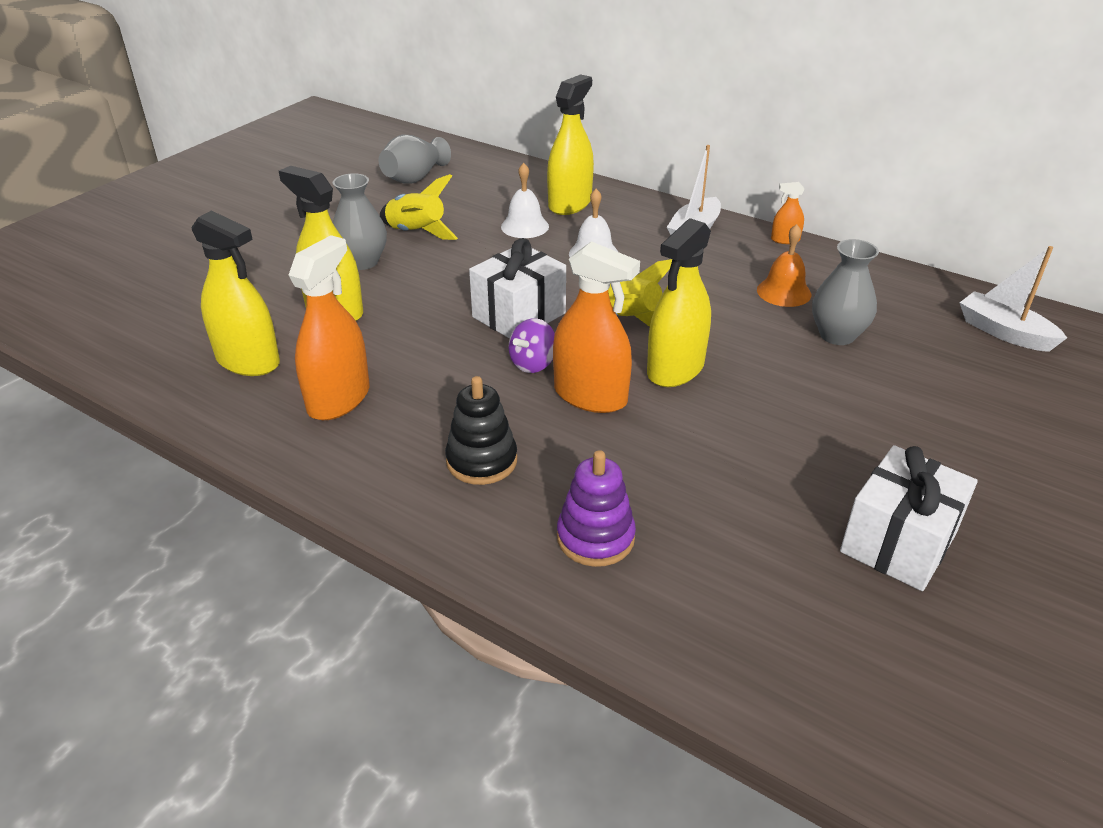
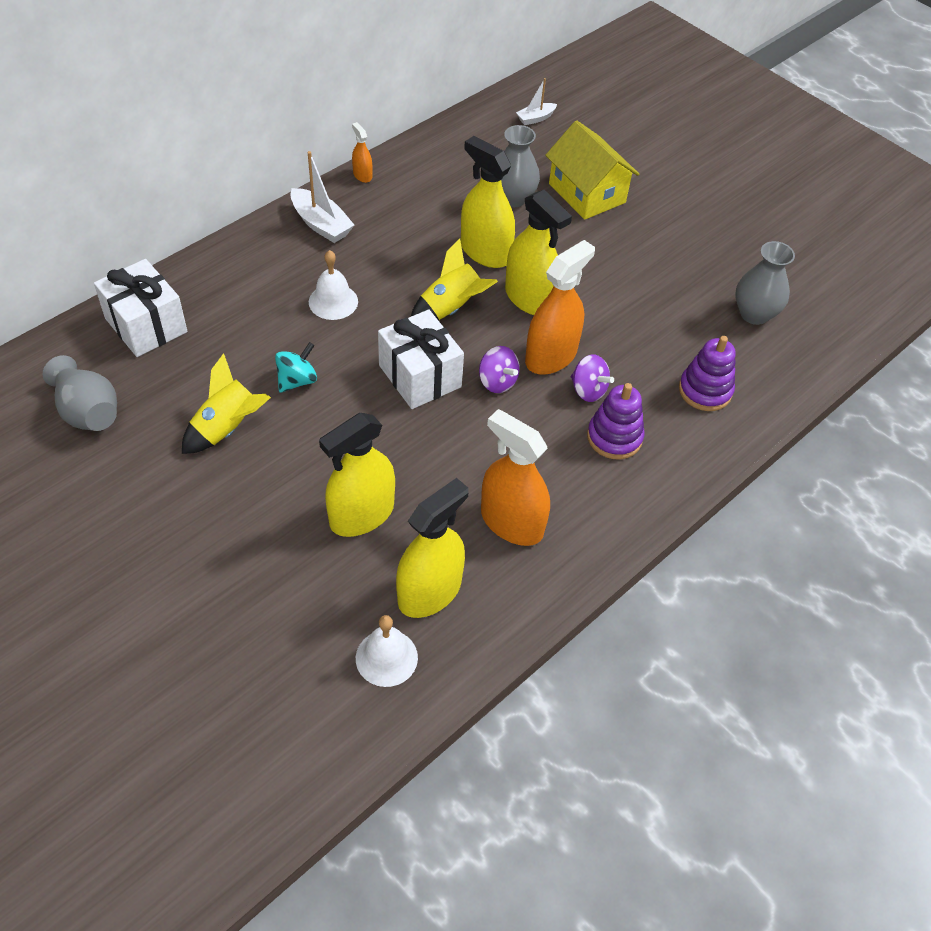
camera: 80 degrees left, 15 degrees up
grey vase [332,173,387,270] -> grey vase moved to [735,241,795,325]
black stacking toy [445,376,517,485] -> purple stacking toy [587,383,645,459]
white bell [501,163,549,238] -> white bell moved to [356,615,418,687]
yellow spray bottle [547,74,594,215] -> yellow spray bottle moved to [461,136,515,268]
orange bell [757,224,811,307] -> none
orange spray bottle [771,182,804,244] -> orange spray bottle turned 135 degrees clockwise [352,122,372,183]
white gift [840,445,978,591] -> white gift moved to [94,259,187,357]
white boat [960,246,1067,352] -> white boat [516,78,557,125], size x0.60
none -> turquoise spinning top [275,342,317,393]
none -> yellow house [545,120,639,220]
none -> purple spinning top [571,354,614,402]

